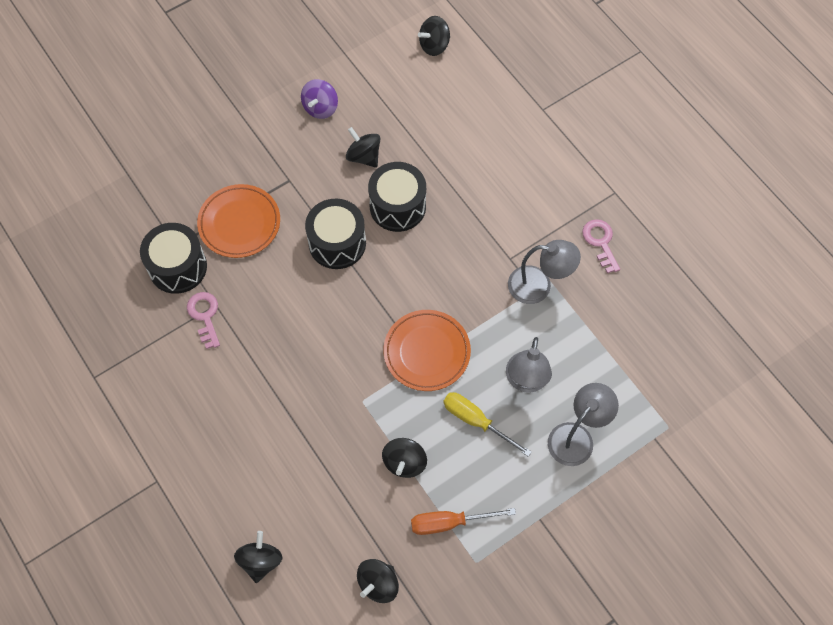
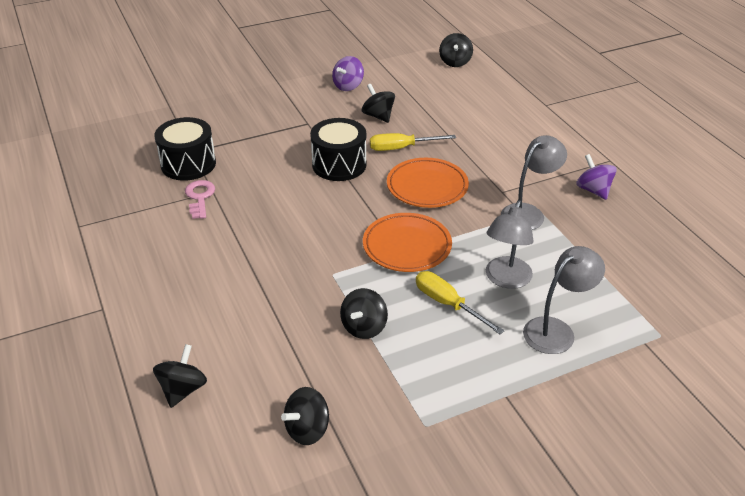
camera: 10 degrees right, 25 degrees down
orange plate [197,184,280,258] -> orange plate moved to [387,158,469,208]
black drum [368,162,426,232] -> yellow screwdriver [370,133,456,151]
orange screwdriver [411,508,516,535] -> none
black spinning top [418,16,450,56] -> black spinning top turned 60 degrees counterclockwise [439,33,473,67]
grey lamp [508,240,581,304] -> grey lamp turned 60 degrees counterclockwise [501,135,567,230]
pink key [582,219,620,274] -> purple spinning top [576,154,617,200]

